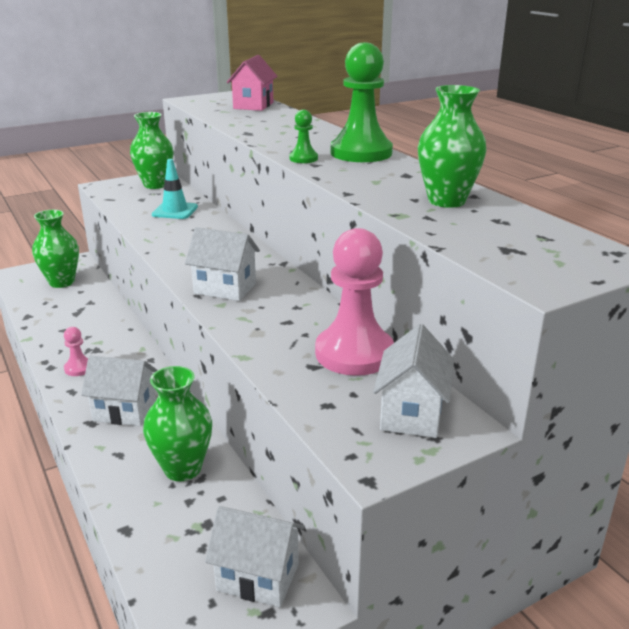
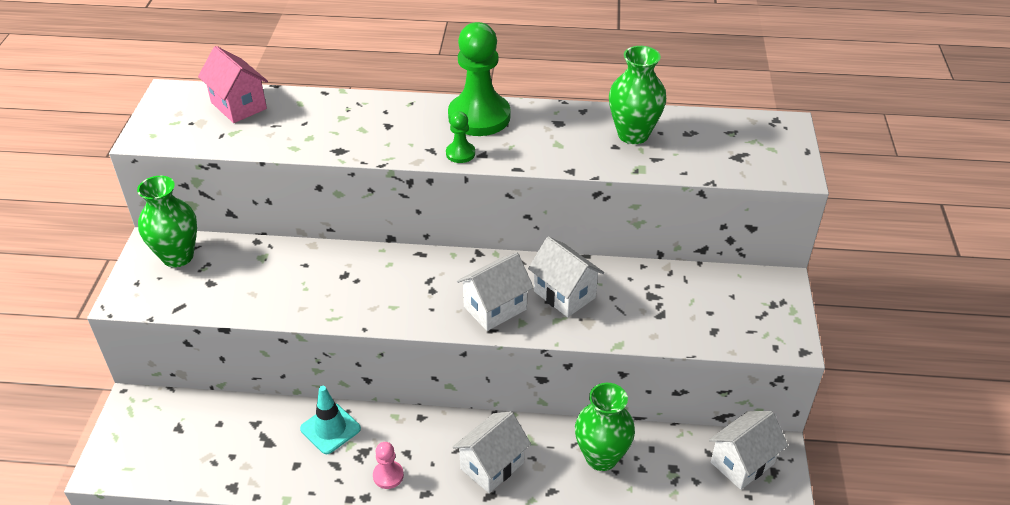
camera: 55 degrees left, 15 degrees up
green vase [32,210,79,288] -> none
turquoise traffic cone [152,159,198,219] -> turquoise traffic cone moved to [300,386,361,454]
pink pawn [315,228,394,376] -> none
white house [373,324,454,438] -> white house moved to [528,236,604,317]

